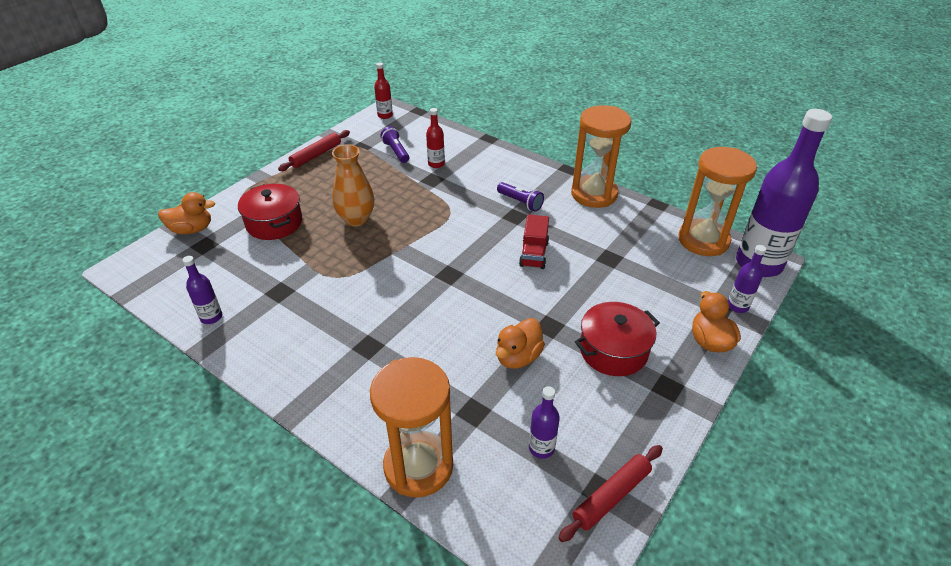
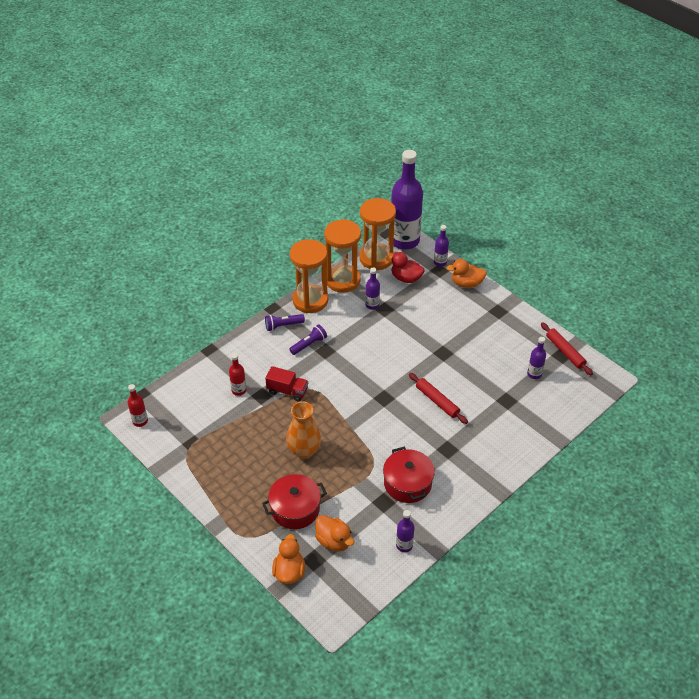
camera: 80 degrees left, 5 degrees up
red rolling pin [278,130,350,171] -> red rolling pin moved to [409,373,468,424]
orange hourglass [370,357,453,498] -> orange hourglass moved to [324,219,361,293]
purple flashlight [380,126,409,163] -> purple flashlight moved to [265,314,305,331]
orange duck [496,318,545,368] -> orange duck moved to [315,515,354,552]
red truck [519,214,549,269] -> red truck moved to [265,366,308,402]
red pot [575,302,660,376] -> red pot moved to [383,447,435,503]
none -> purple bottle [365,268,380,310]
none -> red duck [386,252,425,283]

